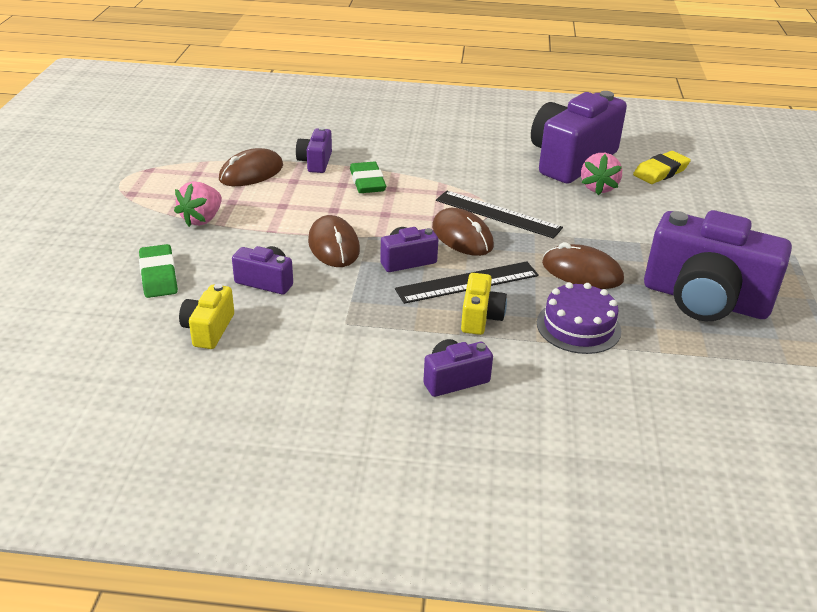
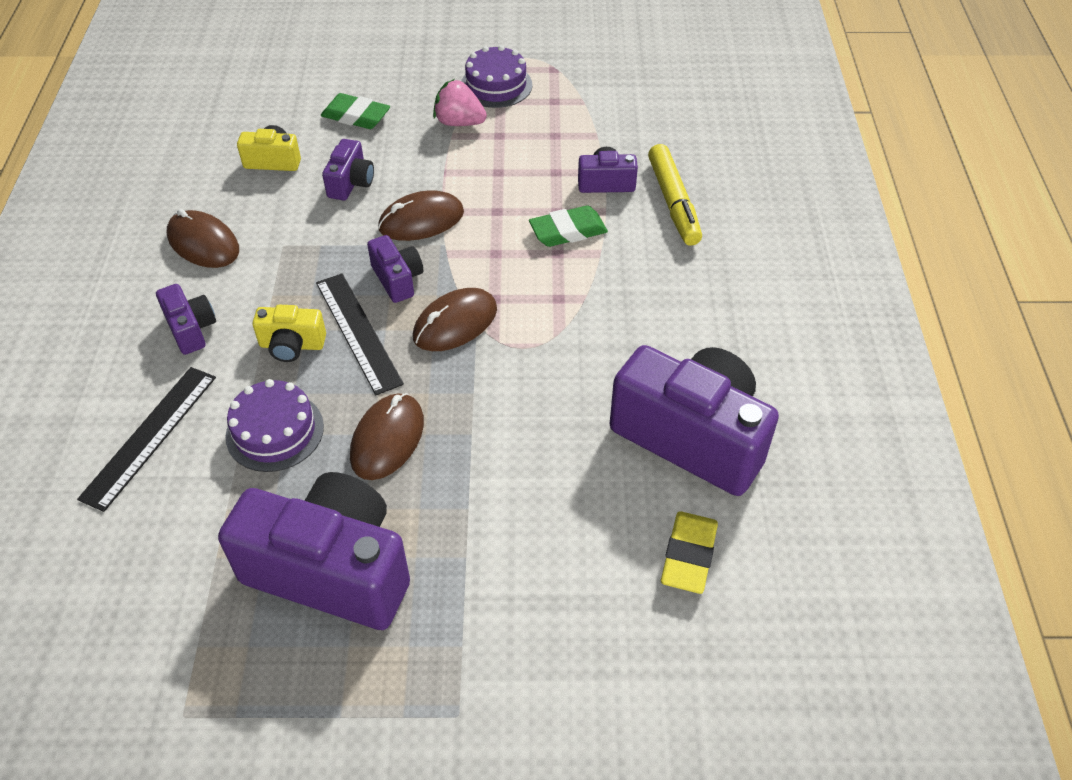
camera: 85 degrees right, 15 degrees up
green eraser [139,244,178,298] -> green eraser turned 45 degrees clockwise [321,93,390,129]
brown mouse [219,148,283,186] -> brown mouse moved to [167,209,239,268]
black ruler [436,190,563,239] -> black ruler moved to [77,367,216,512]
pink strawberry [581,153,622,195] -> none
yellow eraser [633,151,691,184] -> yellow eraser turned 60 degrees clockwise [661,511,718,594]
purple camera [644,210,792,321] -> purple camera turned 90 degrees clockwise [218,472,410,630]
none -> purple cake [461,45,532,108]
none -> yellow marker [648,144,702,246]

